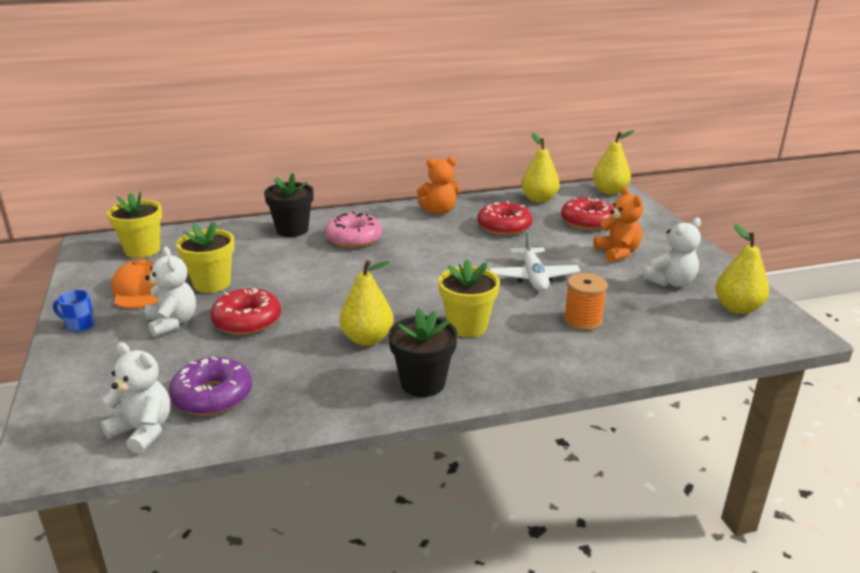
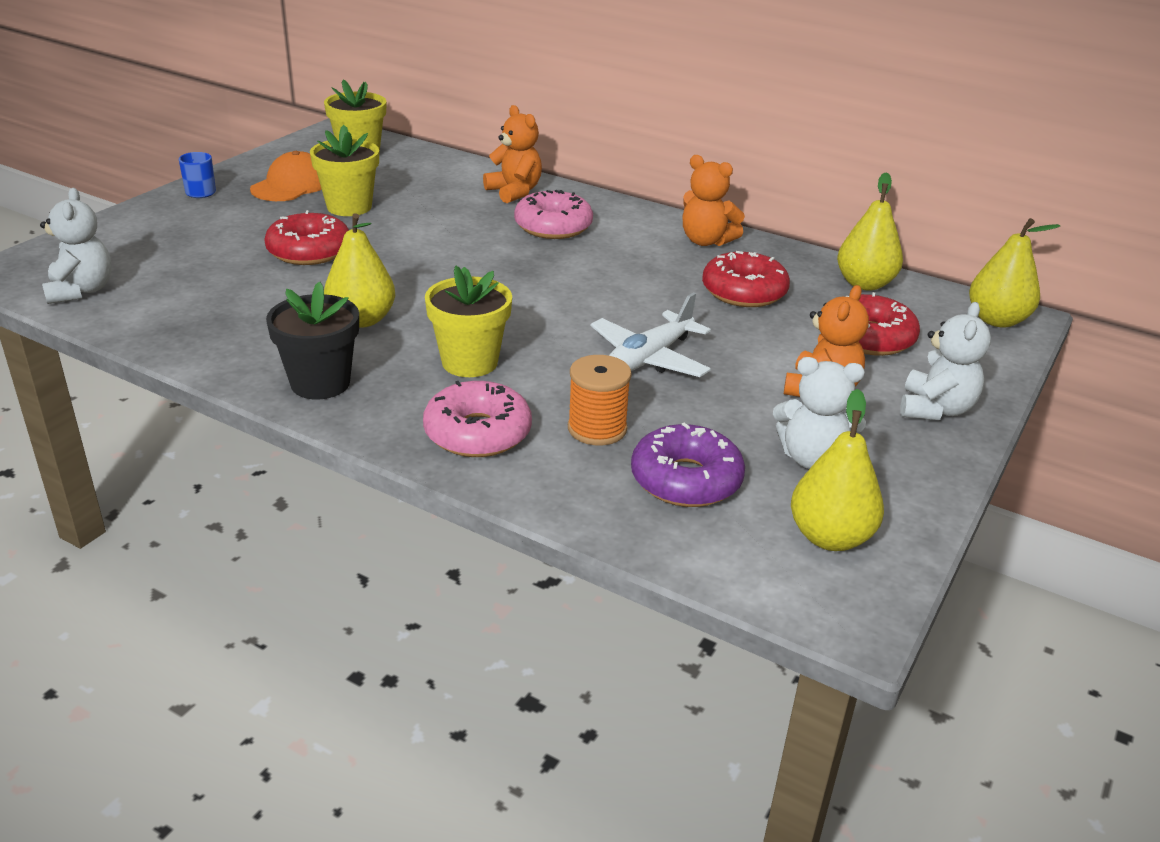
camera: 45 degrees right, 5 degrees up
white teddy bear [145,247,196,337] -> white teddy bear moved to [900,302,991,420]
purple donut [169,357,252,416] -> purple donut moved to [631,422,745,507]
black flower pot [264,173,313,237] -> orange teddy bear [483,105,542,203]
none -> pink donut [423,381,532,457]

